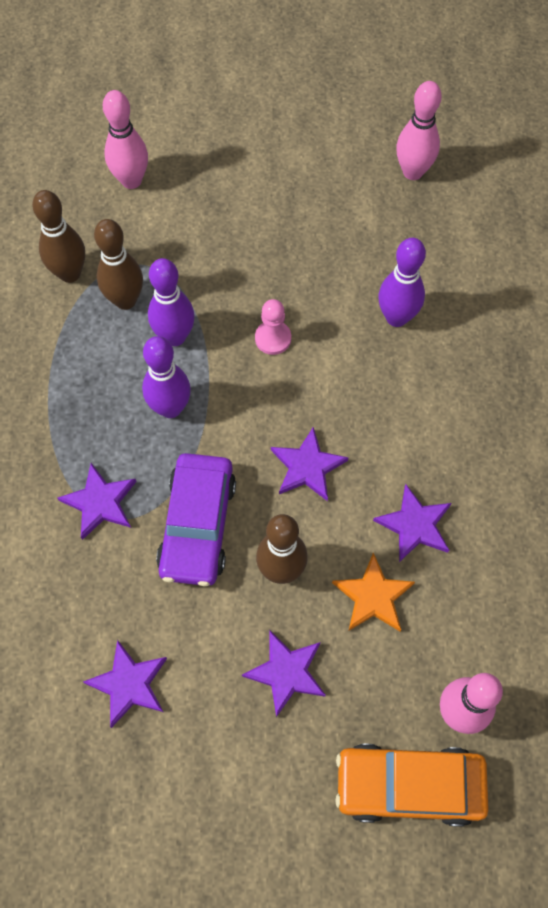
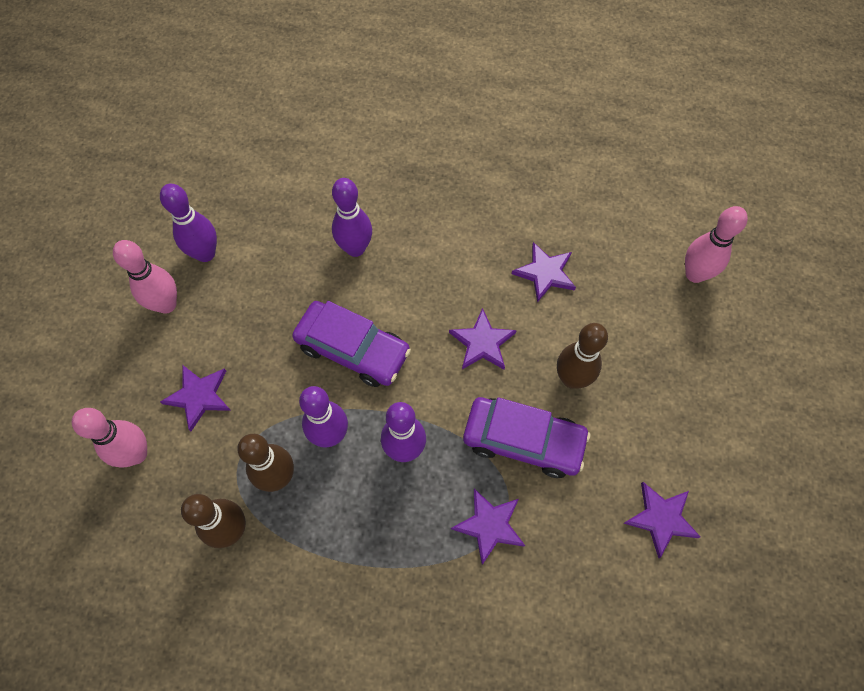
camera: 80 degrees left, 0 degrees up
purple star [242,631,326,717] -> purple star moved to [160,365,231,431]
pink pawn [255,299,291,355] -> purple car [292,301,411,387]
orange star [332,553,415,631] -> none
orange car [335,744,489,827] -> none
pink bowling pin [396,81,442,180] -> pink bowling pin moved to [113,240,177,314]
none -> purple bowling pin [160,183,217,262]

